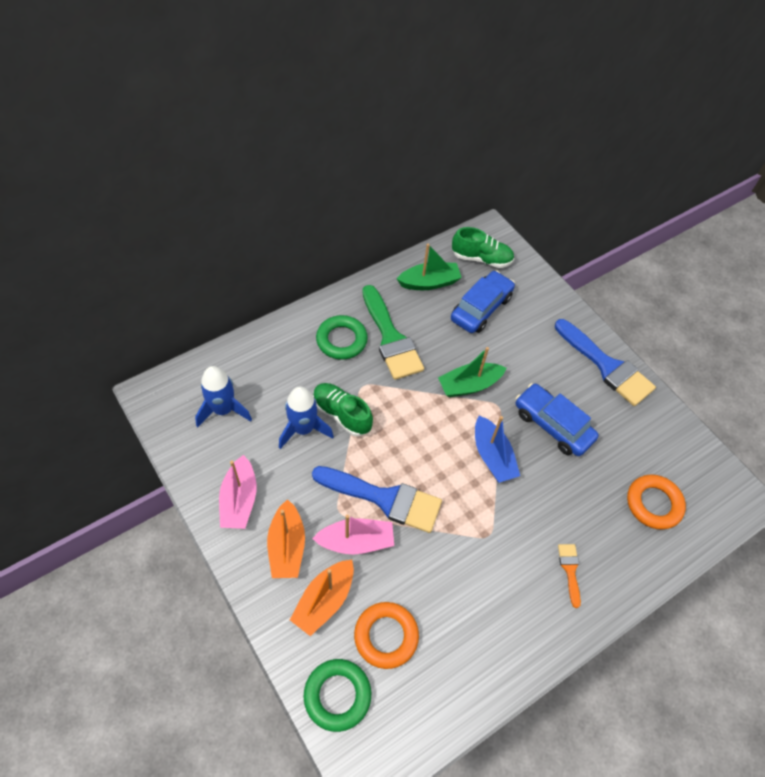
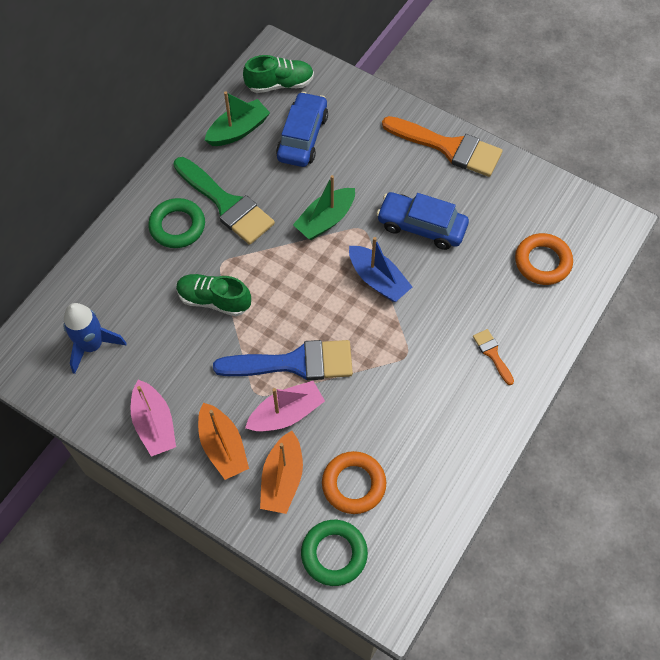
camera: 20 degrees left, 5 degrees up
blue rocket [279,386,334,449] -> none
blue brush [555,319,656,406] -> orange brush [382,116,503,177]

